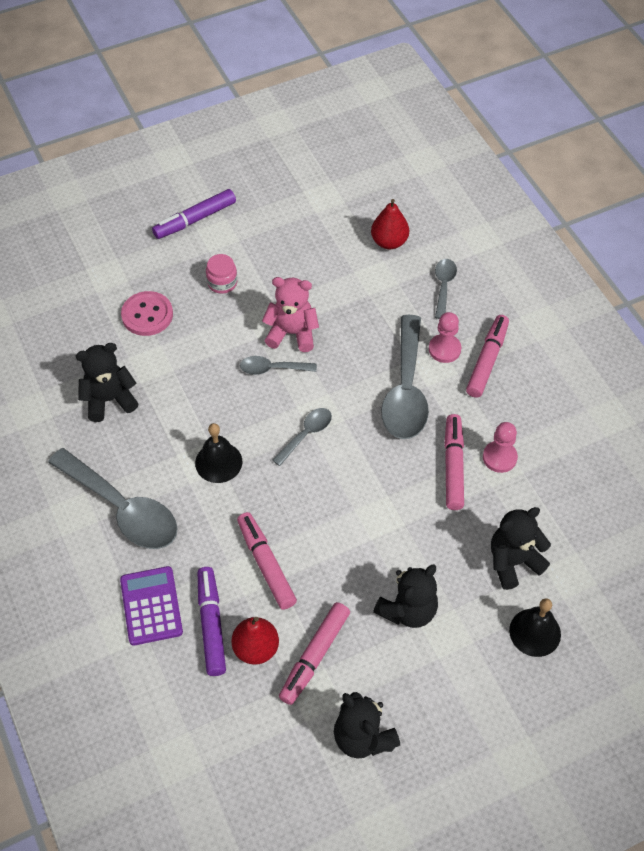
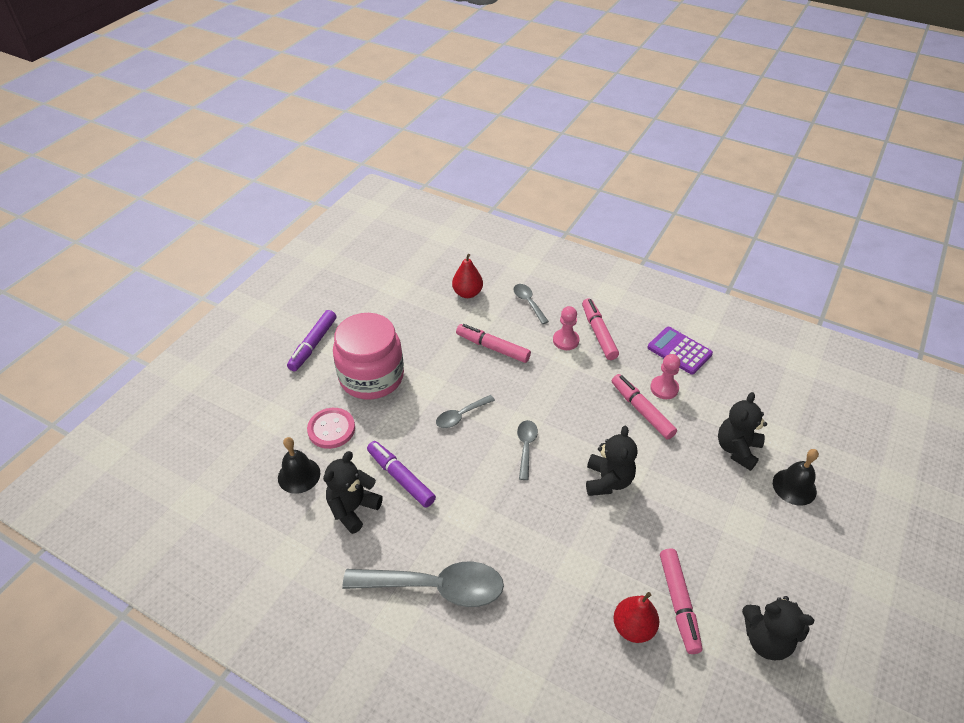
camera: 35 degrees left, 10 degrees down
purple calculator [120,566,183,646] -> purple calculator moved to [648,327,713,375]
black bell [195,423,242,483] -> black bell moved to [278,437,320,494]
purple marker [198,567,226,676] -> purple marker moved to [367,441,436,508]
pink jar [206,254,237,294] -> pink jar [333,313,404,399], size x2.45
pink marker [237,512,297,610] -> pink marker moved to [456,324,531,363]
pink teddy bear [262,277,319,352] -> none
black teddy bear [373,565,438,628] -> black teddy bear moved to [586,426,637,496]
grey spoon [381,315,429,439] -> none

